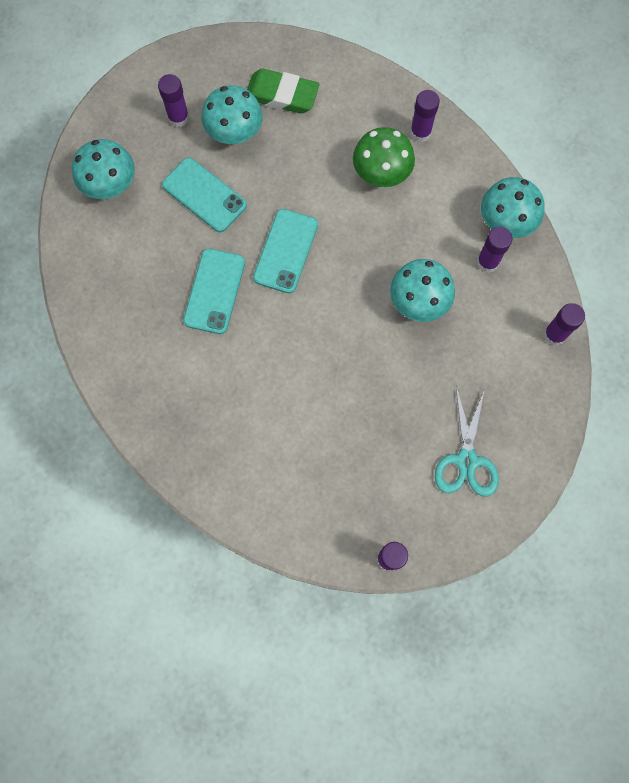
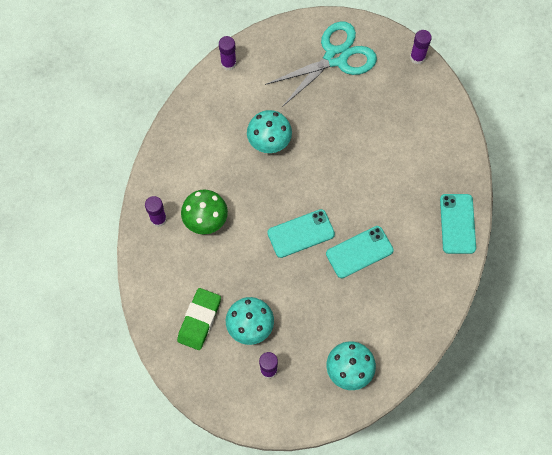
camera: 130 degrees left, 5 degrees down
turquoise phone [162,158,247,232] -> turquoise phone moved to [440,194,476,254]
green eraser [247,69,320,114] -> green eraser turned 45 degrees clockwise [177,288,221,350]
turquoise scissors [435,387,499,496] -> turquoise scissors [265,21,377,107], size x1.52
purple glue stick [477,227,512,273] -> none
turquoise mushroom [481,177,545,238] -> none

